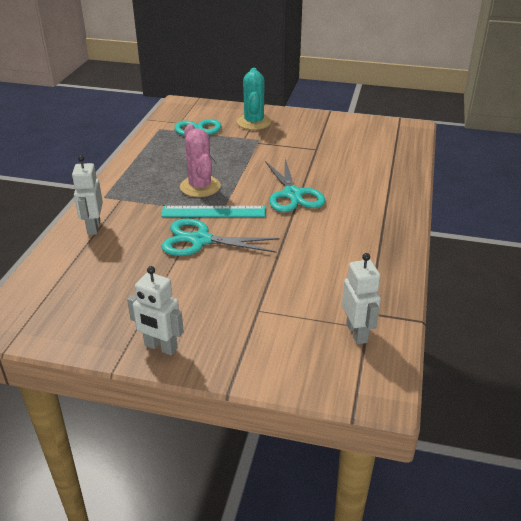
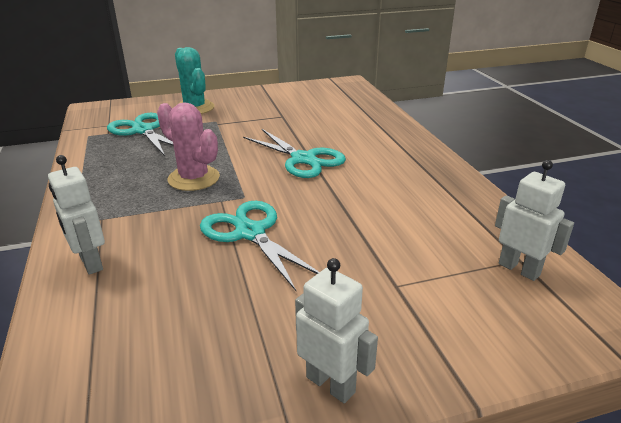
camera: 30 degrees left, 5 degrees down
white robot [127,266,184,355] -> white robot turned 135 degrees counterclockwise [295,258,378,403]
turquoise ruler [161,206,265,217] -> none
turquoise scissors [161,219,280,256] -> turquoise scissors turned 75 degrees clockwise [200,201,319,291]

